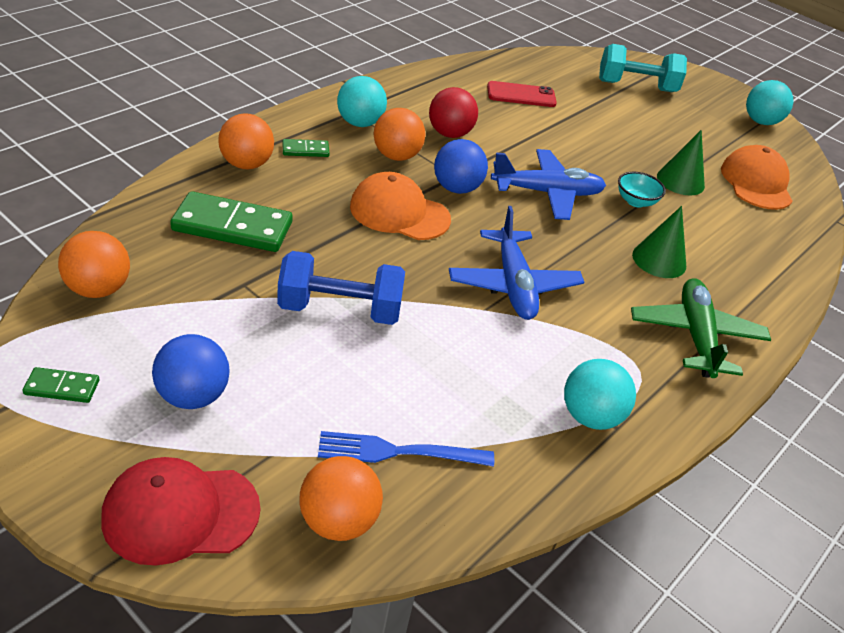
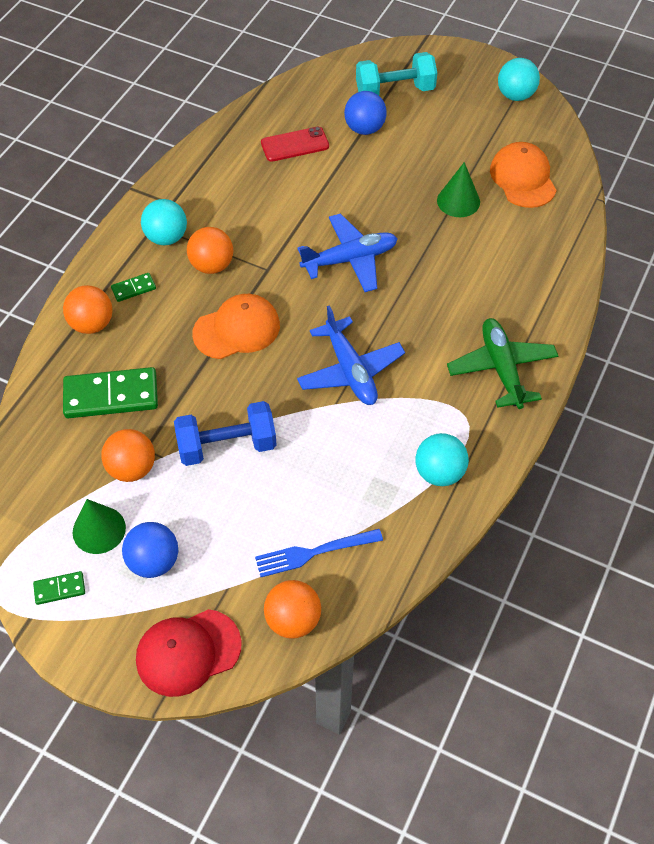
camera: 10 degrees left, 15 degrees up
orange ball [58,231,130,298] -> orange ball moved to [101,429,155,482]
orange cap [350,172,451,240] -> orange cap turned 150 degrees clockwise [192,294,280,359]
red ball [429,87,478,138] -> none
blue ball [434,139,488,194] -> blue ball moved to [344,91,387,135]
turquoise bowl [618,172,666,208] -> none
green cone [632,206,686,278] -> green cone moved to [73,499,126,554]

